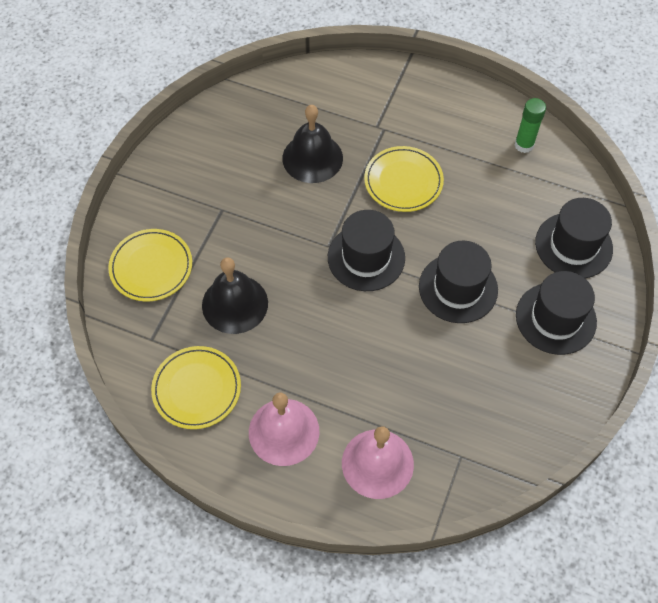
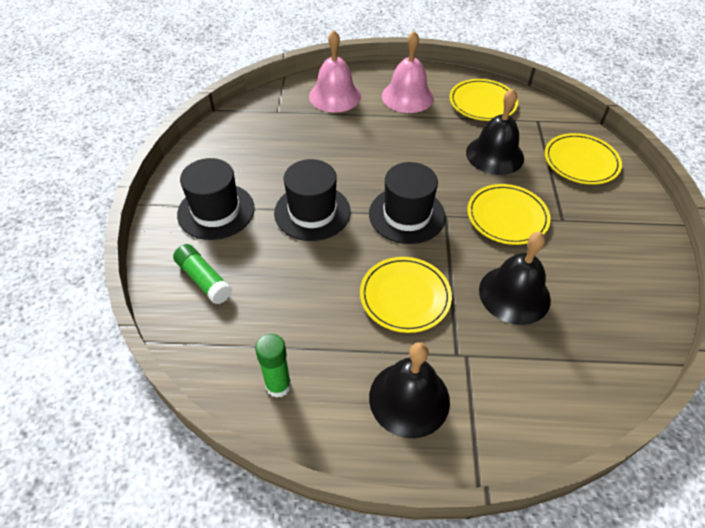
camera: 160 degrees right, 10 degrees down
black hat [535,198,613,278] -> green glue stick [173,244,232,304]
none -> black bell [369,342,450,438]
none -> yellow plate [467,184,551,245]

